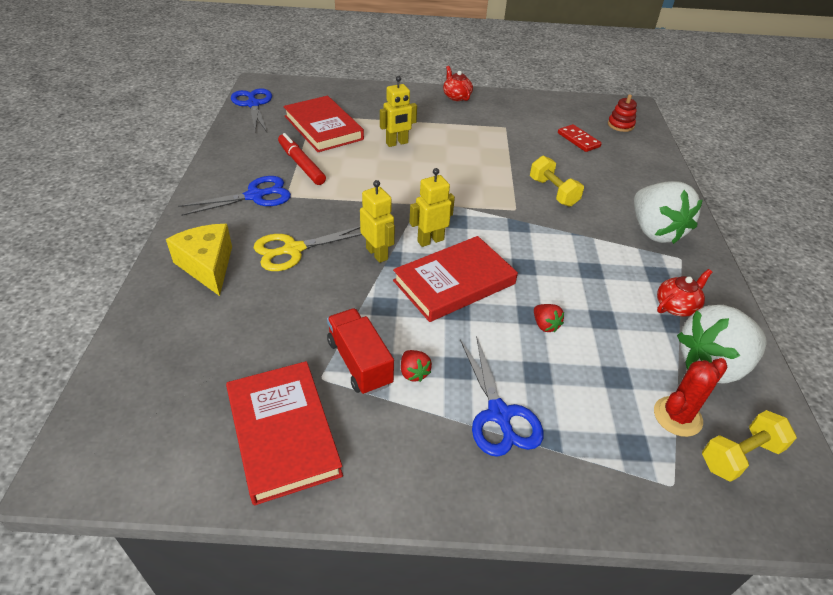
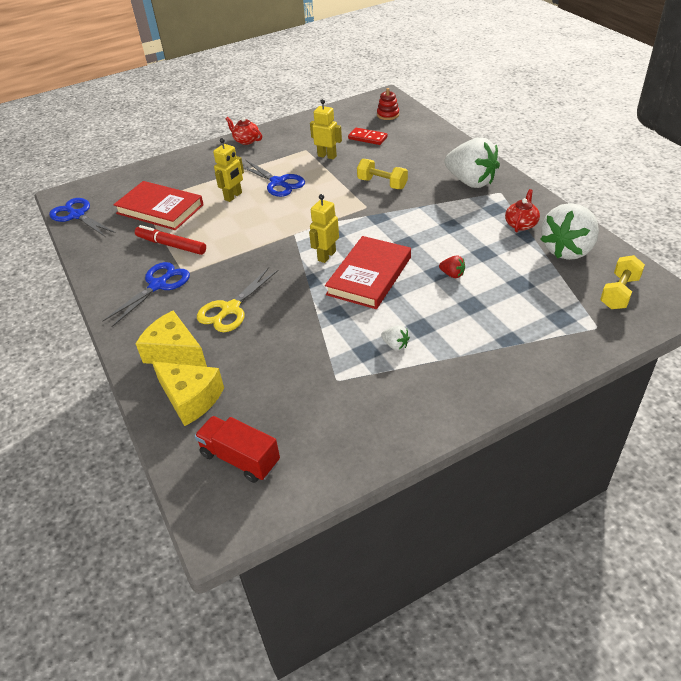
camera: 25 degrees left, 0 degrees up
red book [226,361,343,506] -> none
red truck [327,308,394,395] -> red truck moved to [195,416,280,483]
yellow robot [360,180,395,263] -> yellow robot moved to [310,99,342,159]
red strawberry [401,350,432,382] -> white strawberry [381,325,410,351]
blue scissors [460,336,544,457] -> blue scissors moved to [243,160,305,197]
red cactus [654,358,728,437] -> none
none -> yellow cheese [152,361,224,426]

